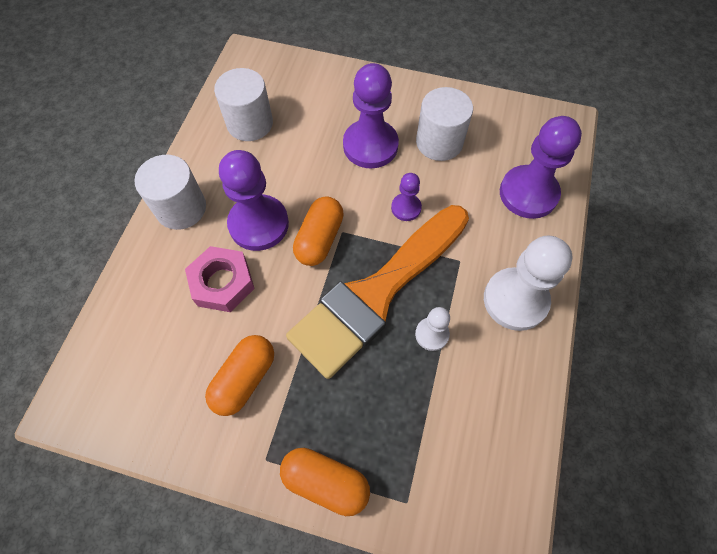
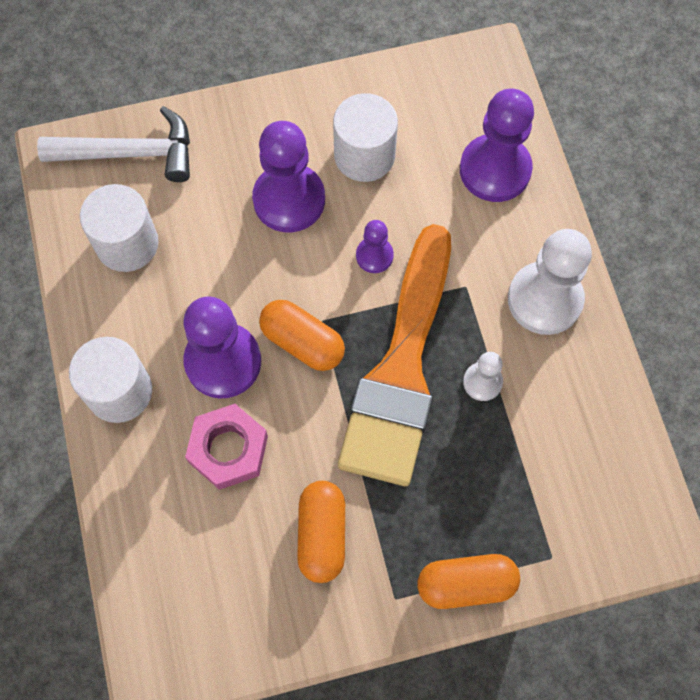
camera: 30 degrees left, 5 degrees up
orange capsule [293,197,344,266] -> orange capsule turned 45 degrees counterclockwise [259,300,345,371]
none -> white hammer [37,106,190,182]

